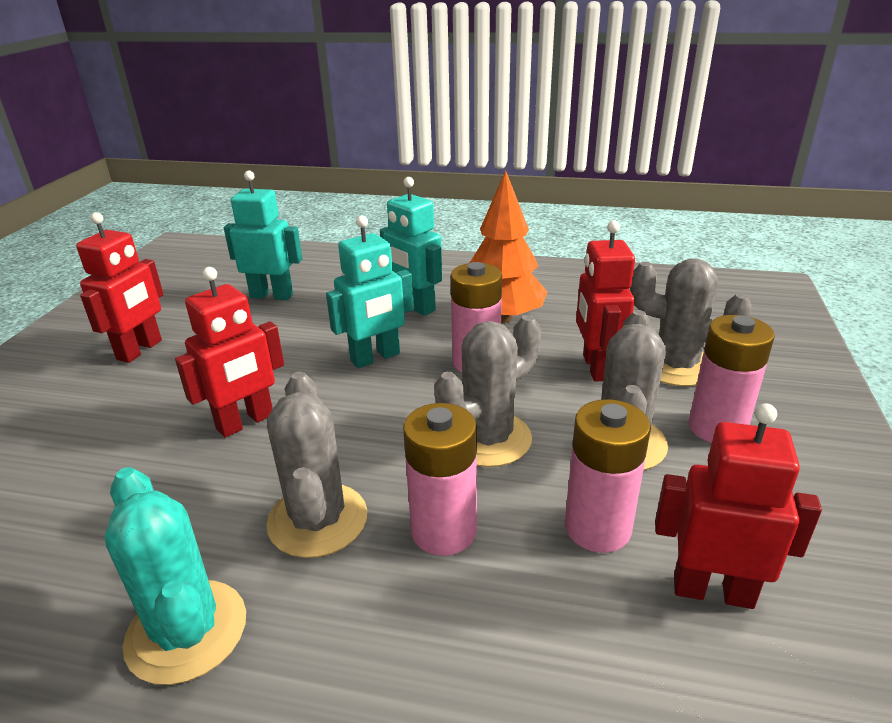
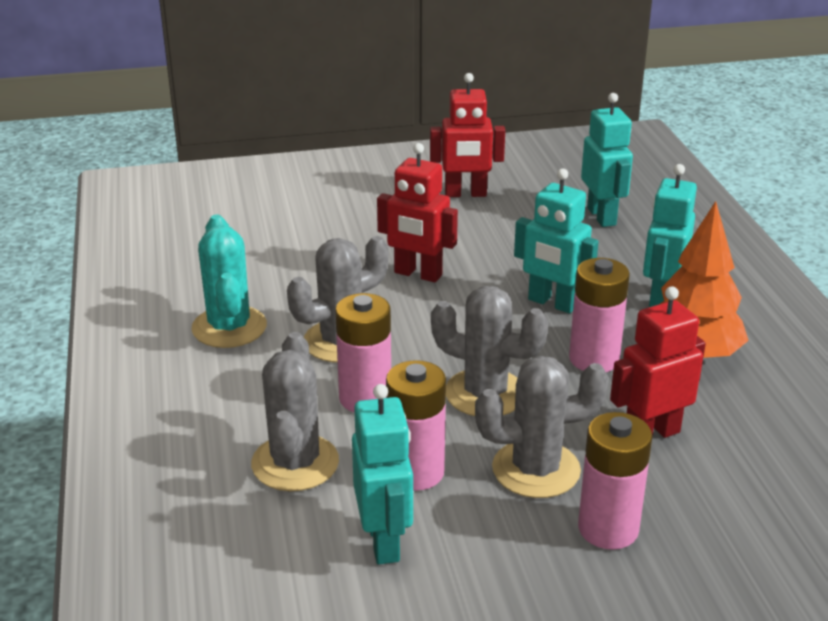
camera: 65 degrees right, 0 degrees up
turquoise cactus [105,467,246,685] -> turquoise cactus turned 45 degrees counterclockwise [191,215,267,348]
grey cactus [631,258,752,386] -> grey cactus moved to [251,332,339,491]
red robot [655,403,822,609] -> turquoise robot [352,384,413,564]

